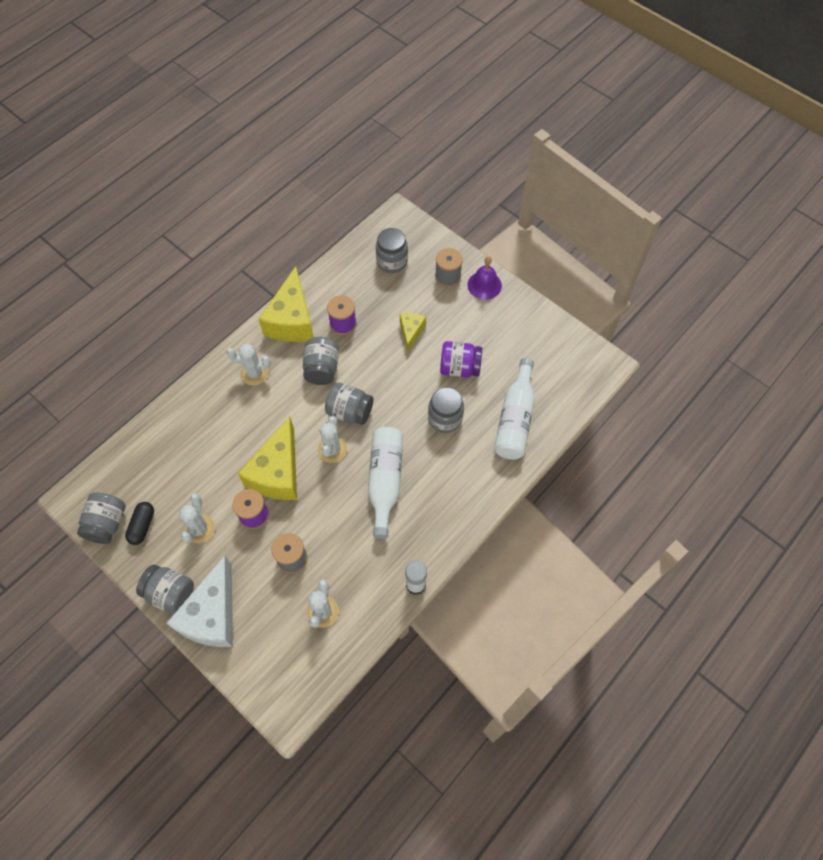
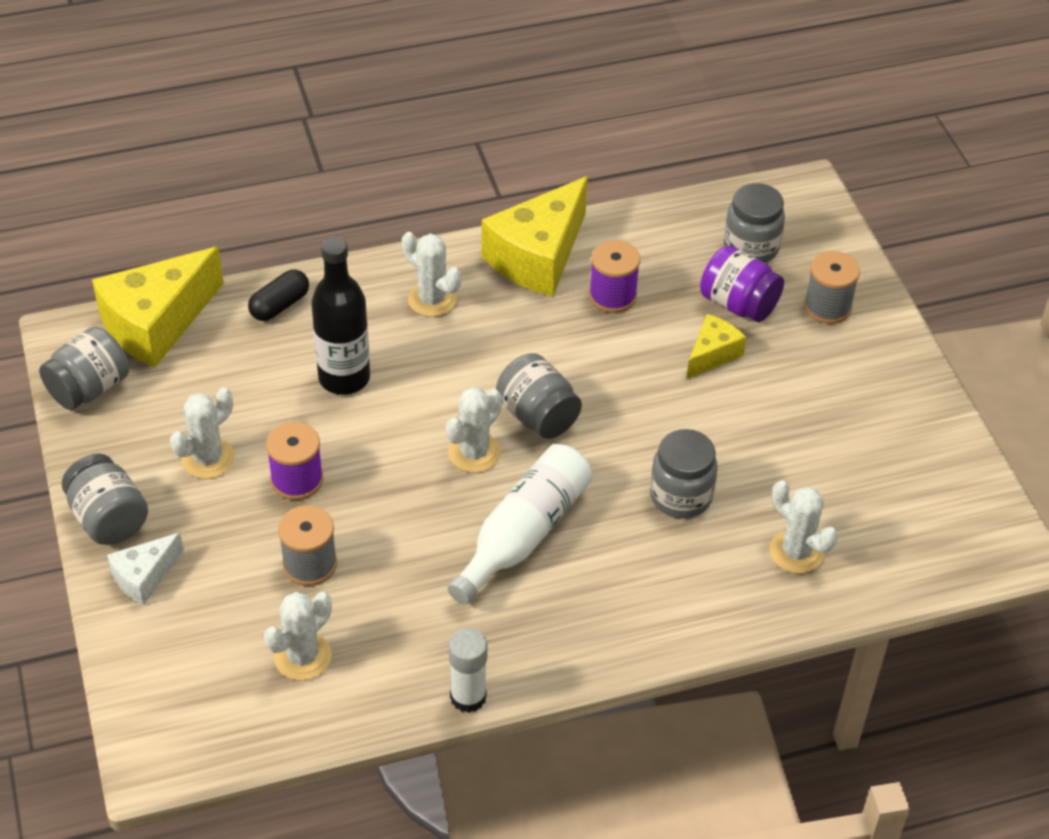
camera: 30 degrees right, 15 degrees down
black capsule [125,502,154,545] -> black capsule moved to [248,269,309,321]
white cheese [166,555,233,647] -> white cheese [107,533,184,605], size x0.52
yellow cheese [238,416,297,500] -> yellow cheese moved to [92,247,224,367]
grey jar [303,337,339,385] -> none
purple jar [440,341,482,377] -> purple jar moved to [700,245,784,322]
purple bell [468,256,502,300] -> none
white bottle [494,358,535,460] -> white cactus [770,480,838,574]
none -> black bottle [311,237,370,395]

